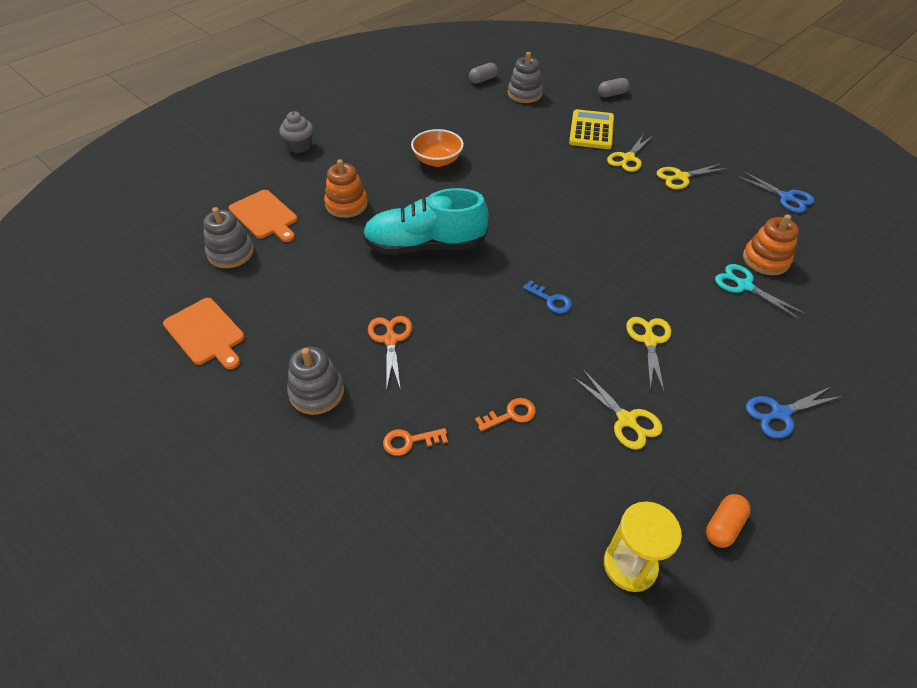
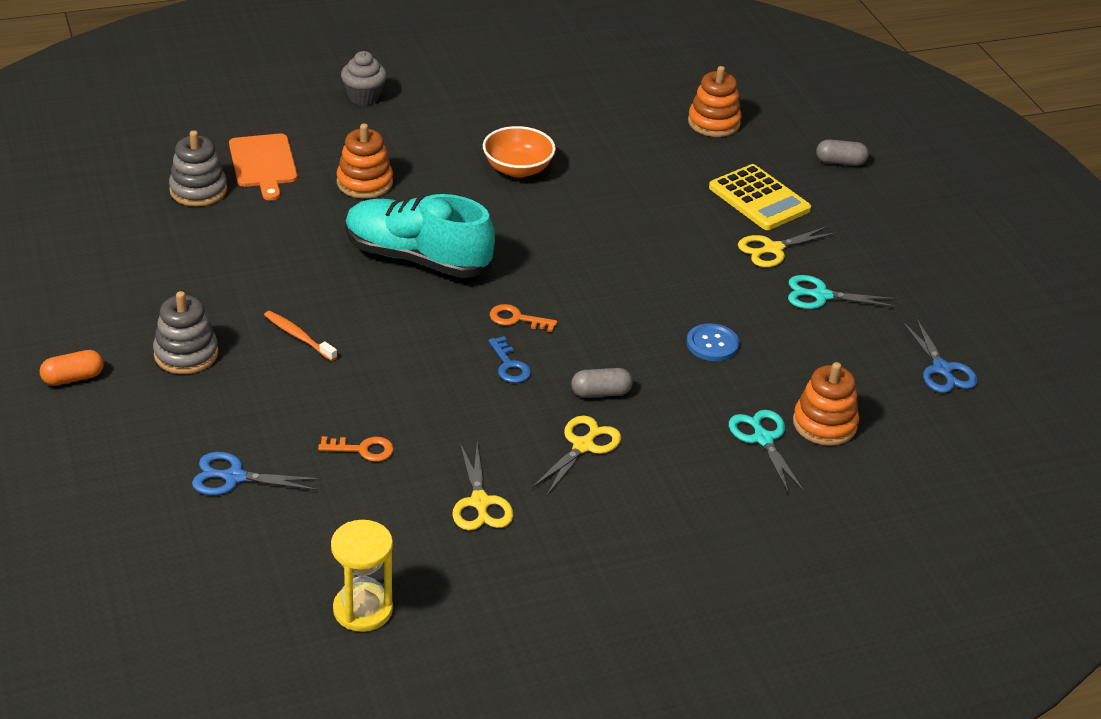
camera: 25 degrees right, 10 degrees down
orange cutting board [163,298,245,369] -> none
orange scissors [368,316,412,391] -> orange toothbrush [264,311,337,361]
orange key [383,428,448,456] -> orange key moved to [490,304,557,332]
grey capsule [469,63,498,84] -> grey capsule moved to [571,368,633,398]
grey stacking toy [508,52,543,103] -> orange stacking toy [688,66,741,137]
yellow calculator [569,109,614,149] -> yellow calculator turned 105 degrees clockwise [709,164,811,230]
yellow scissors [657,164,727,189] -> turquoise scissors [788,275,897,309]
orange capsule [706,494,751,548] -> orange capsule moved to [40,350,104,386]
blue scissors [746,387,842,438] -> blue scissors moved to [192,452,321,495]
none -> blue button [687,323,739,361]

